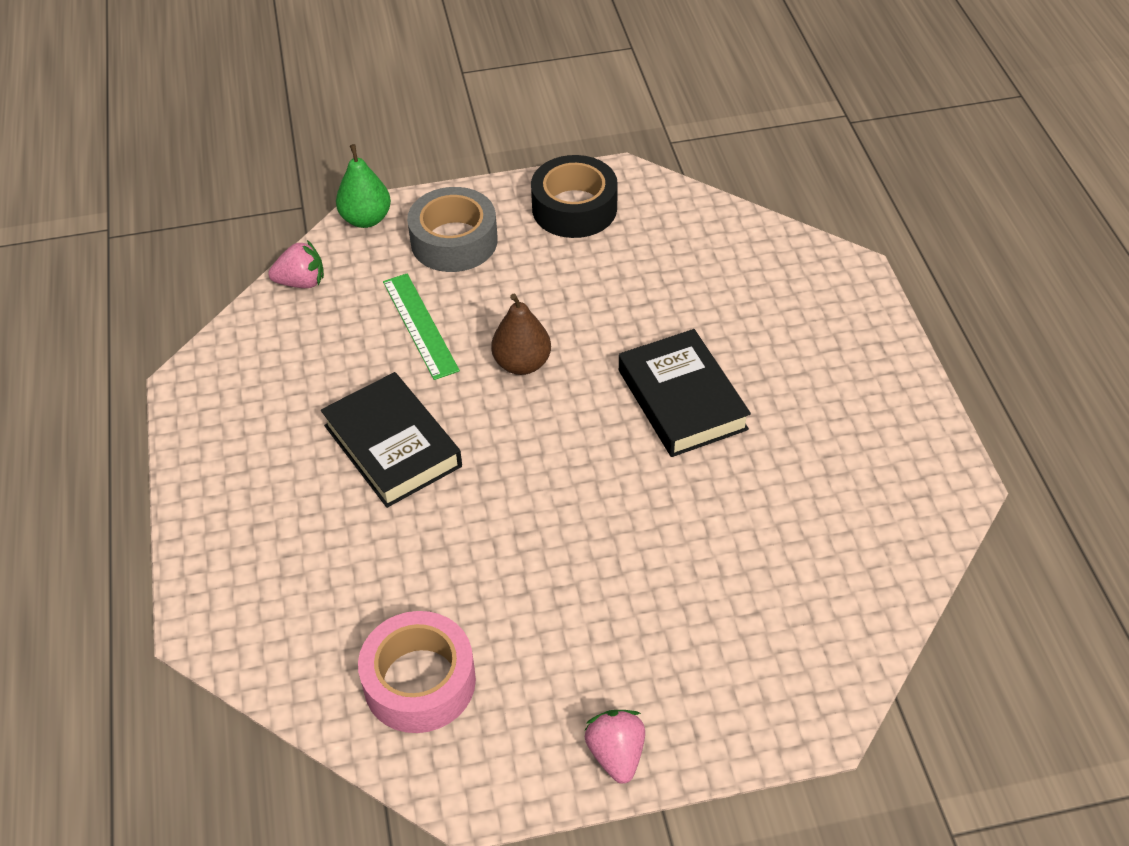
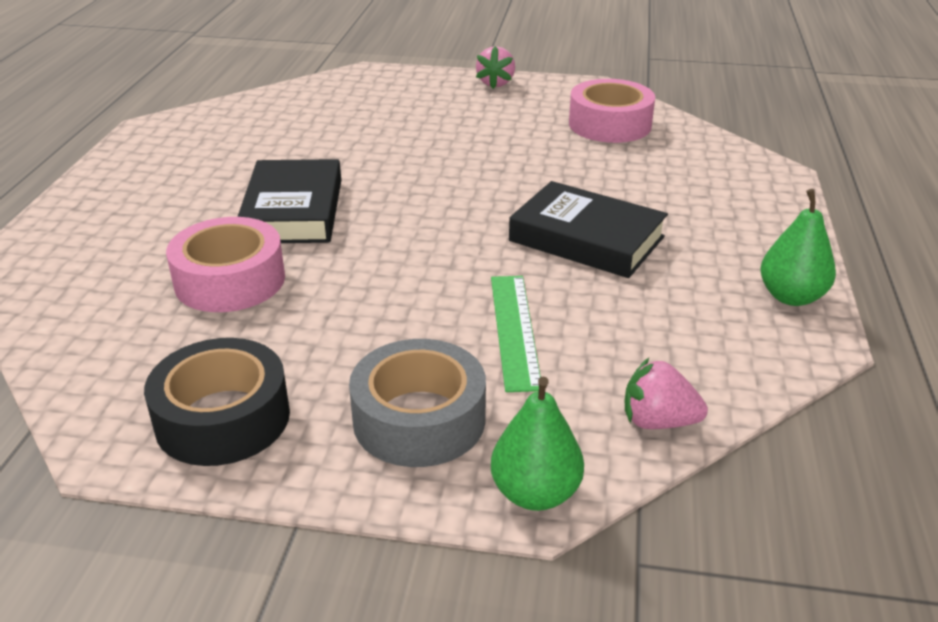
camera: 160 degrees left, 15 degrees down
black book [321,372,462,508] -> black book turned 45 degrees counterclockwise [509,181,668,278]
brown pear [491,294,551,375] -> none
none -> pink tape [166,217,285,312]
none -> green pear [760,189,836,306]

